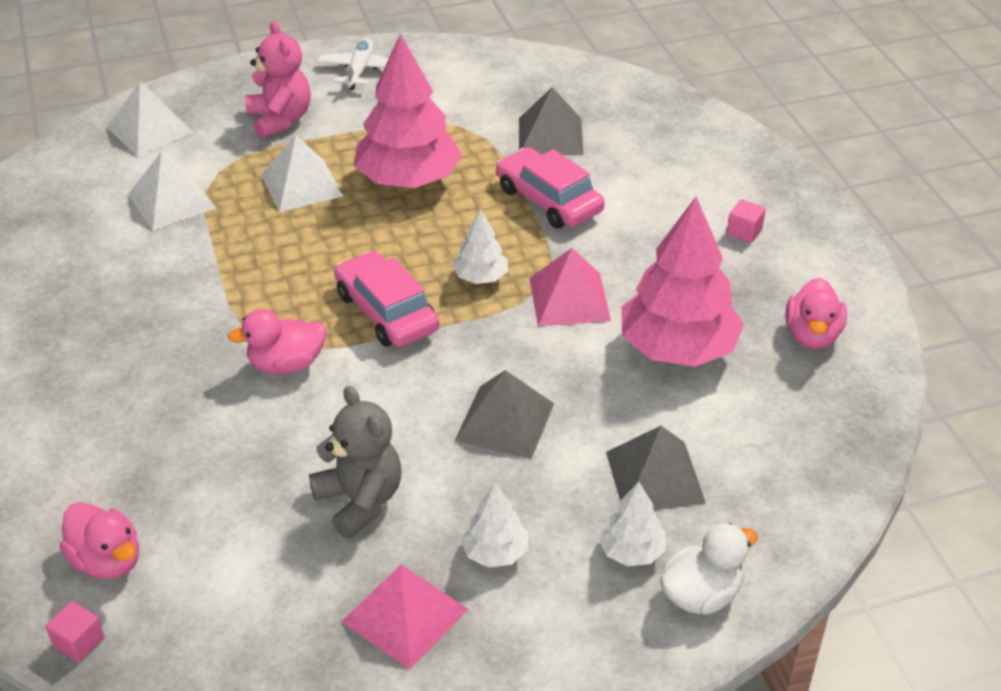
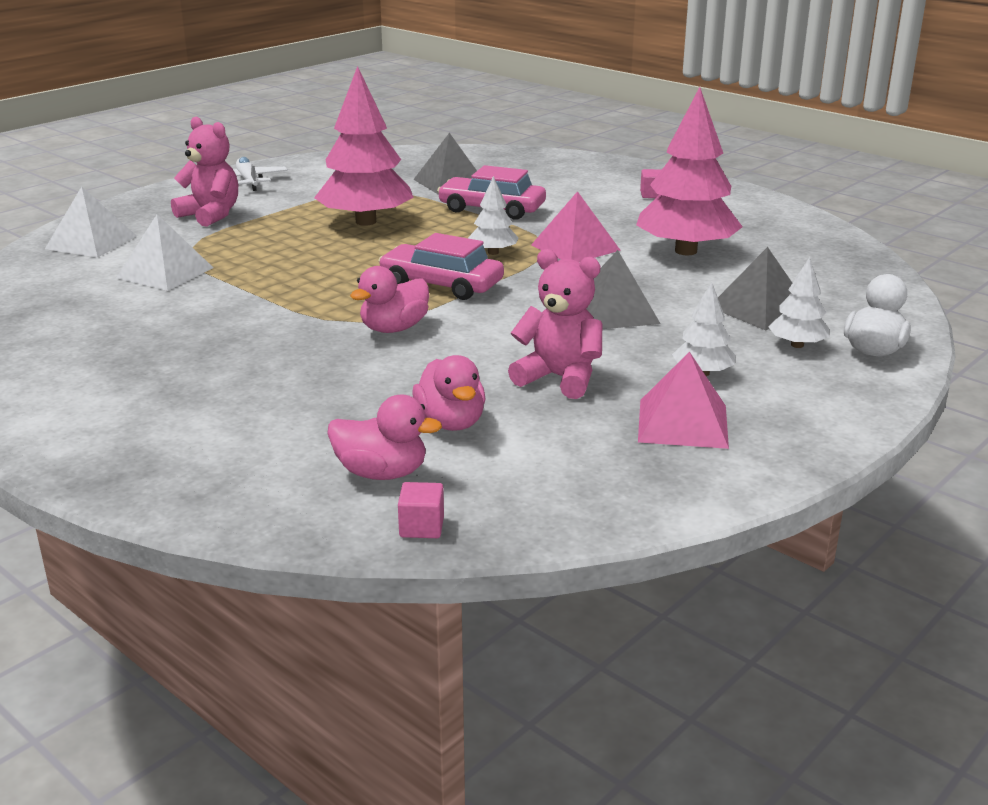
camera: 30 degrees left, 15 degrees down
white pyramid [261,136,343,212] -> none
grey teddy bear [309,386,402,539] -> pink teddy bear [508,249,602,399]
pink duck [786,278,847,349] -> pink duck moved to [412,355,486,431]

